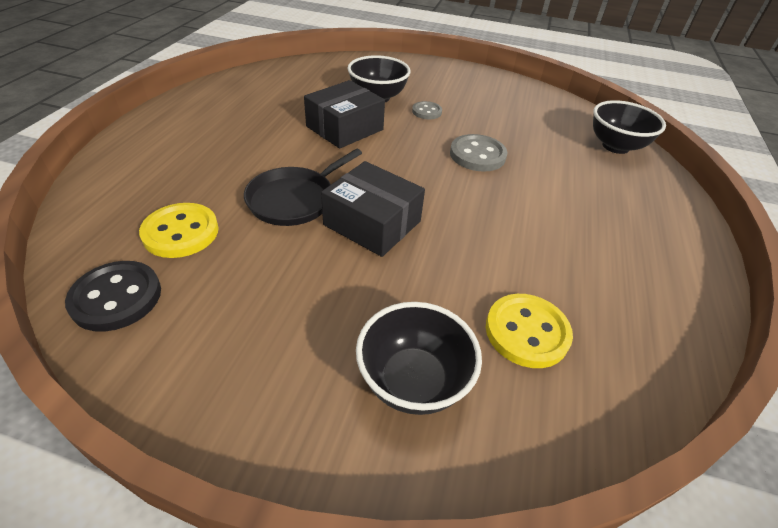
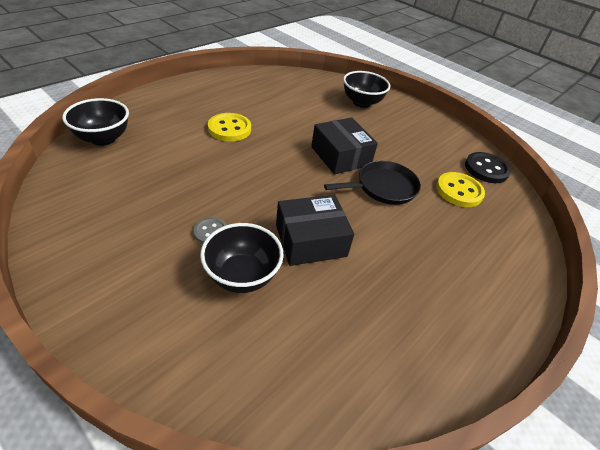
camera: 155 degrees left, 0 degrees up
grey button [450,134,507,172] -> none
yellow button [486,294,573,368] -> yellow button moved to [208,113,251,142]

